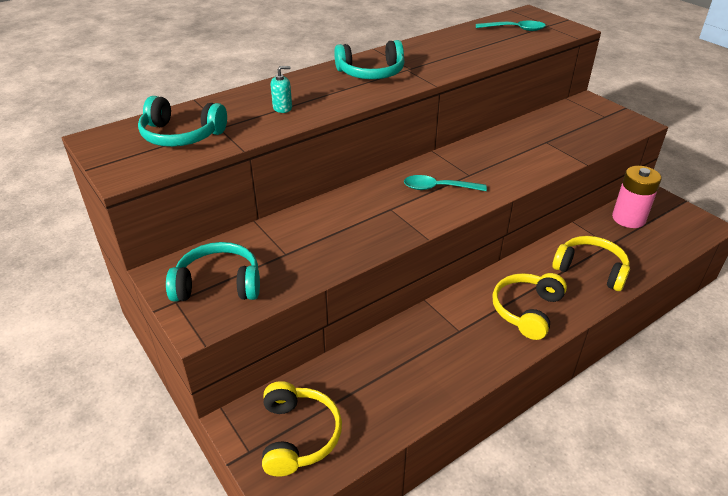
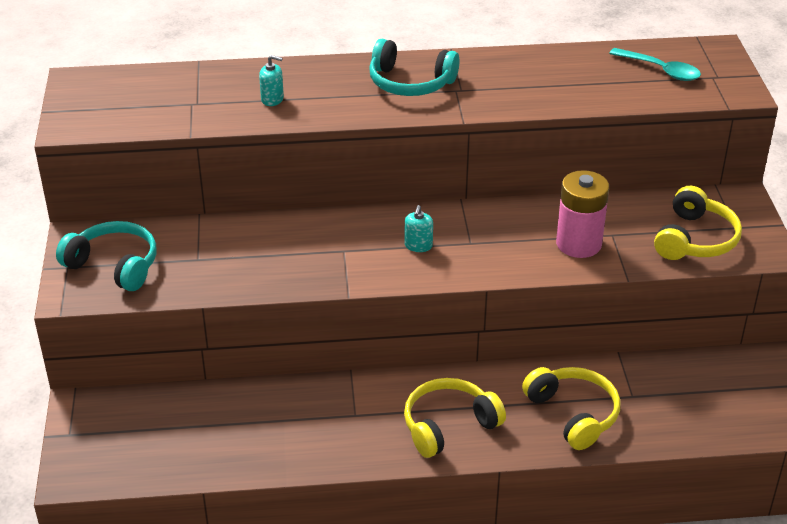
camera: 30 degrees right, 0 degrees up
turquoise headphones [138,96,227,147] -> none
yellow headphones [262,381,342,477] -> yellow headphones moved to [654,186,742,260]
turquoise spoon [404,175,487,191] -> turquoise soap dispenser [405,205,433,252]
pink battery [612,166,661,228] -> pink battery moved to [556,170,609,258]

